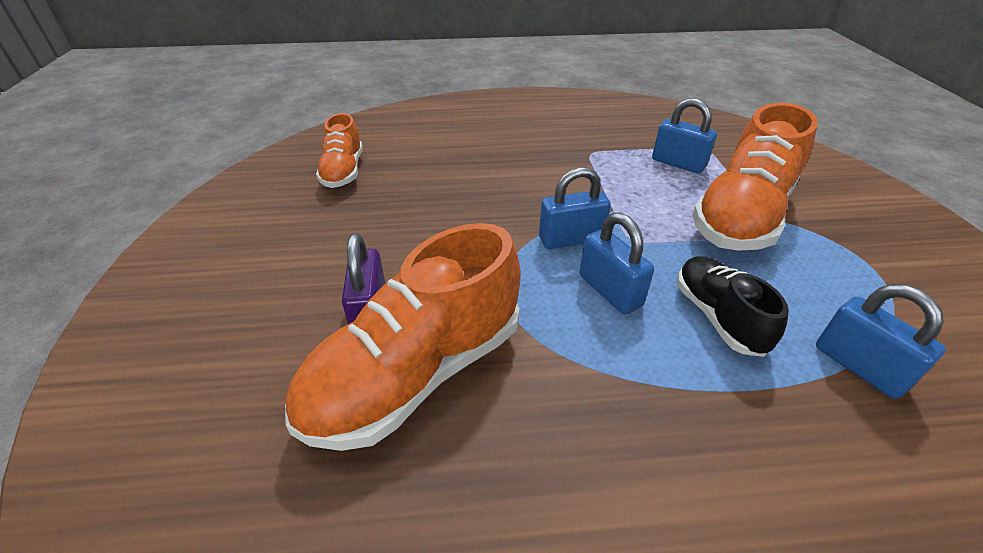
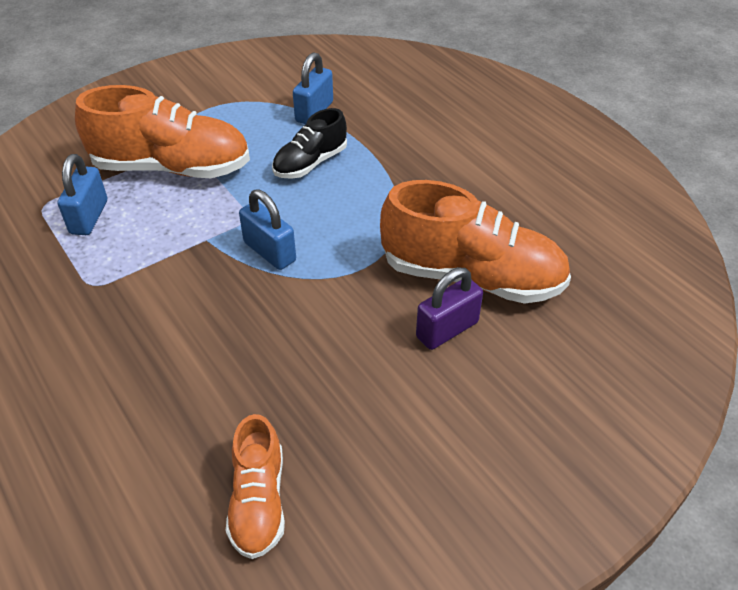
camera: 120 degrees left, 5 degrees up
orange shoe [316,113,363,188] -> orange shoe turned 120 degrees clockwise [226,414,285,559]
blue padlock [580,212,654,314] -> none

